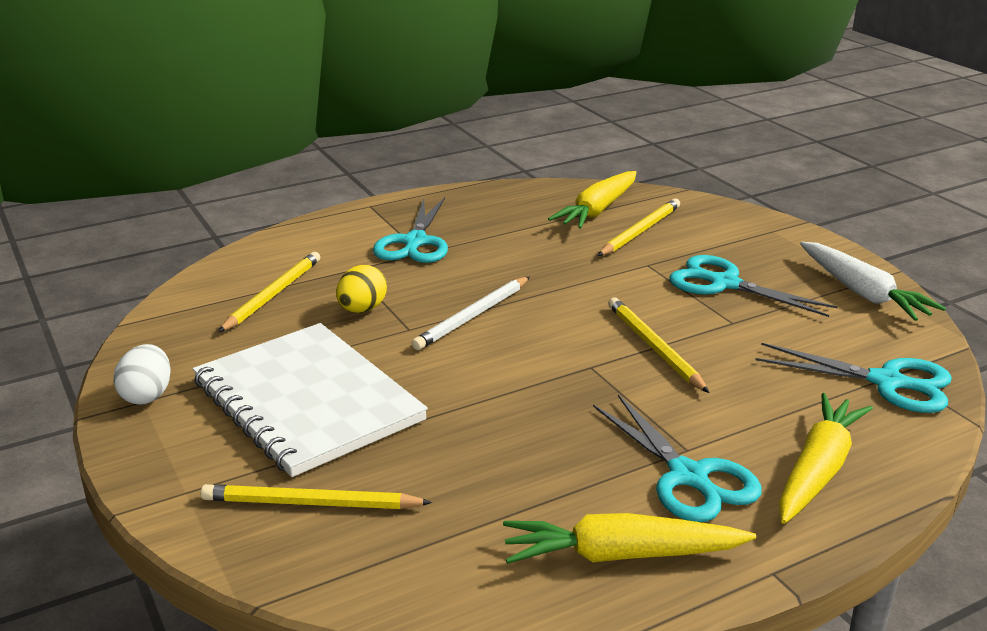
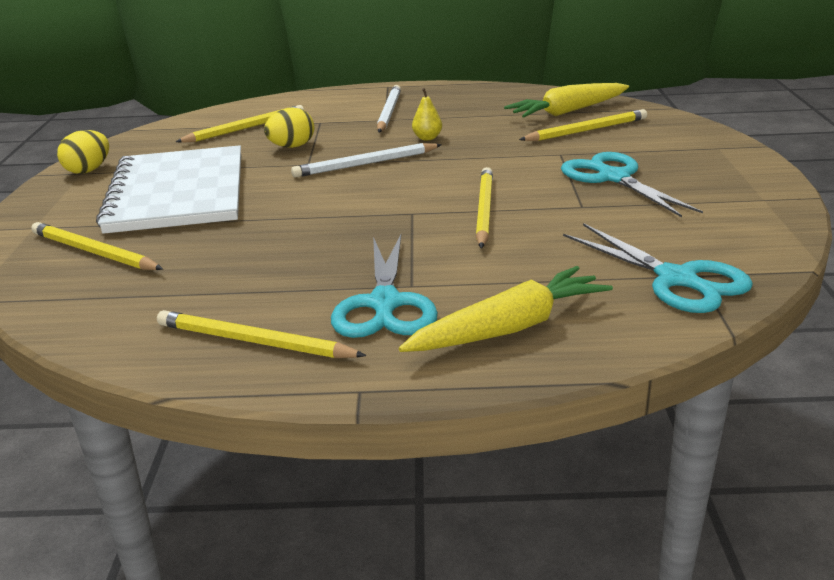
camera: 30 degrees right, 0 degrees up
white egg [113,344,171,405] -> yellow egg [57,130,109,174]
turquoise scissors [373,197,448,263] -> white pencil [377,85,401,132]
yellow carrot [503,513,756,564] -> yellow pencil [157,310,367,358]
white carrot [800,242,946,321] -> none
none -> yellow pear [412,88,442,140]

